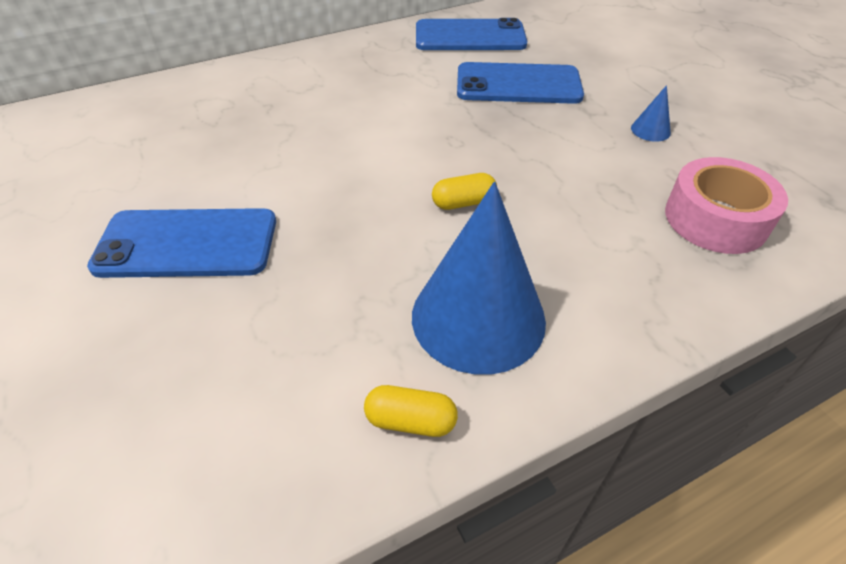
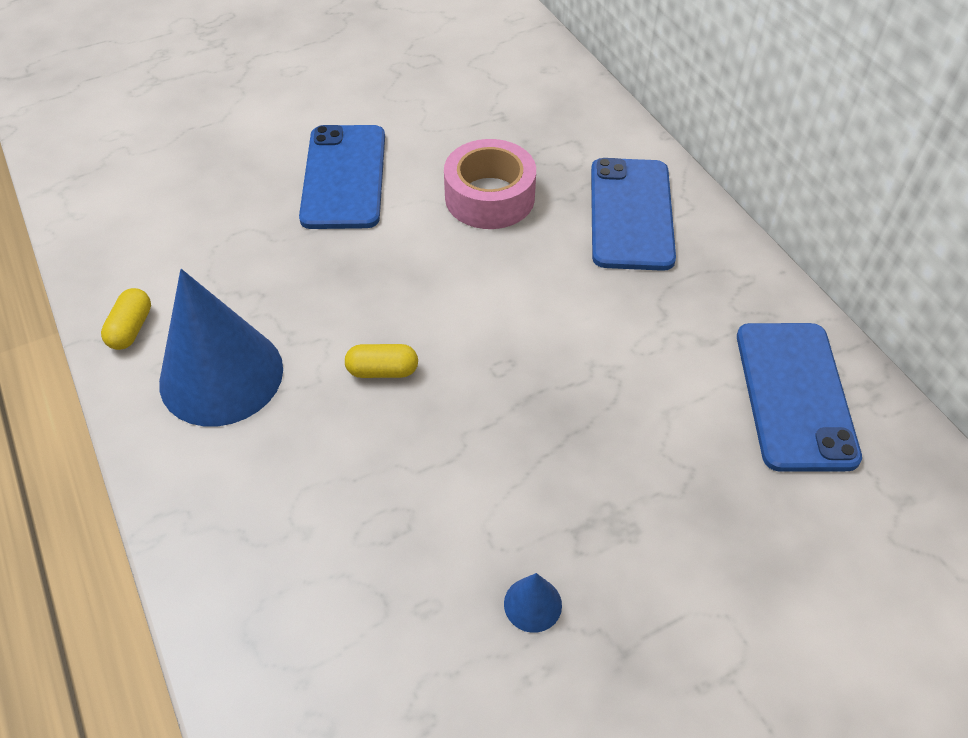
camera: 90 degrees right, 5 degrees up
yellow capsule [432,173,497,210] -> yellow capsule turned 75 degrees counterclockwise [345,344,418,378]
blue phone [457,62,584,104] -> blue phone moved to [591,158,676,271]
pink tape [665,157,788,254] -> pink tape moved to [444,139,536,229]

